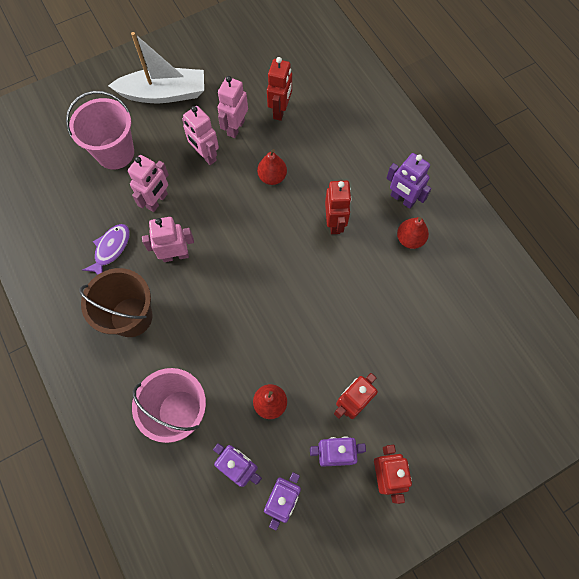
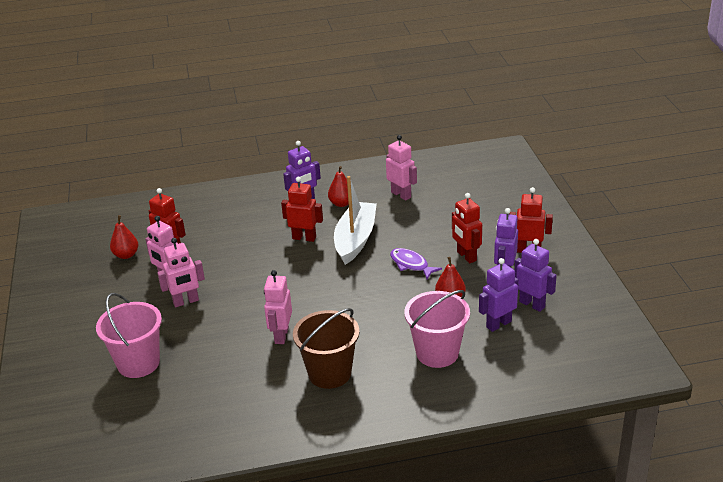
camera: 70 degrees left, 35 degrees down
purple fish [83,224,130,275] -> purple fish moved to [390,248,442,279]
white boat [108,32,204,103] -> white boat moved to [334,176,377,265]
pink robot [128,155,169,212] -> pink robot moved to [386,135,417,201]
red pear [257,149,287,185] -> red pear moved to [110,215,138,259]

